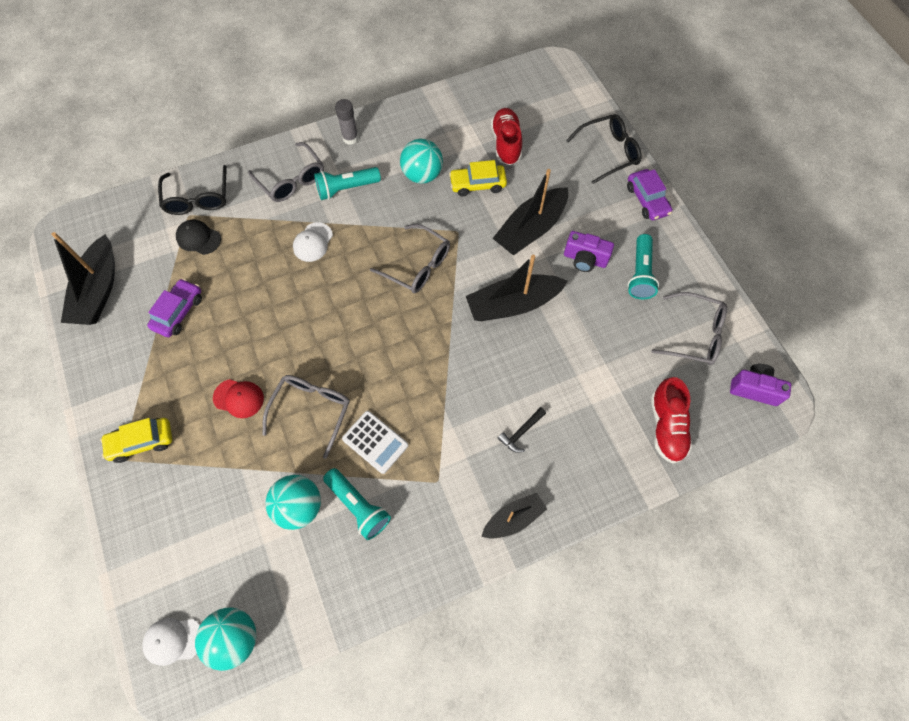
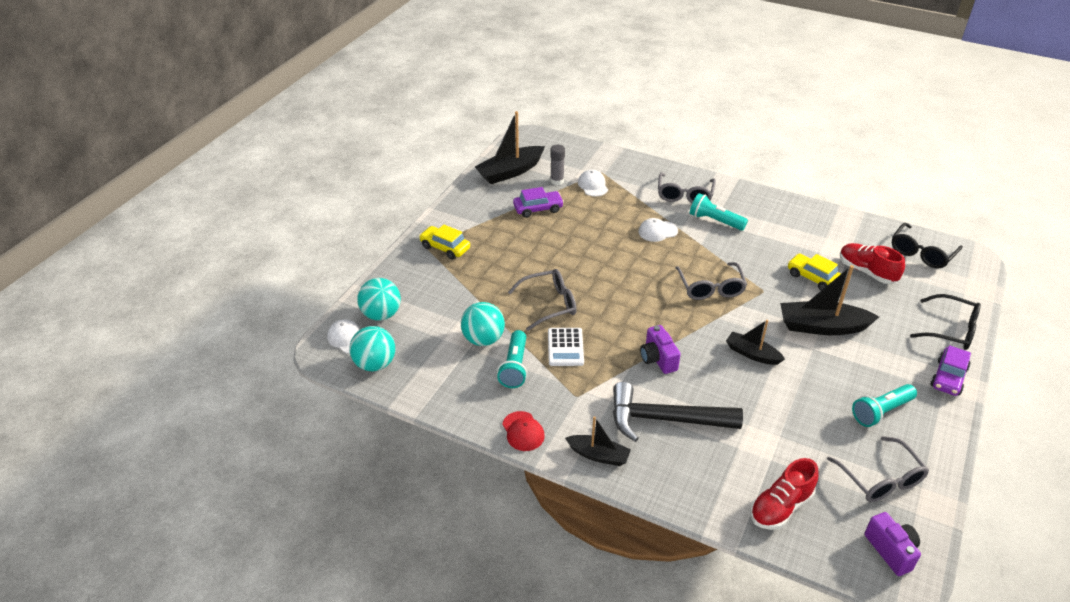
camera: 50 degrees right, 25 degrees down
black glasses [158,165,227,215] -> black glasses moved to [892,223,963,268]
black cap [176,220,221,255] -> white cap [578,170,608,196]
red cap [213,379,264,418] -> red cap moved to [502,411,545,451]
grey glue stick [335,99,358,145] -> grey glue stick moved to [550,145,565,185]
turquoise ball [400,139,443,183] -> turquoise ball moved to [357,278,401,321]
black boat [466,255,568,321] -> black boat [726,320,785,365], size x0.60
red shoe [491,108,522,165] -> red shoe turned 90 degrees counterclockwise [840,243,905,284]
black hammer [498,407,546,453] -> black hammer [613,382,743,442], size x2.47
purple camera [564,231,614,272] -> purple camera moved to [640,325,681,374]

